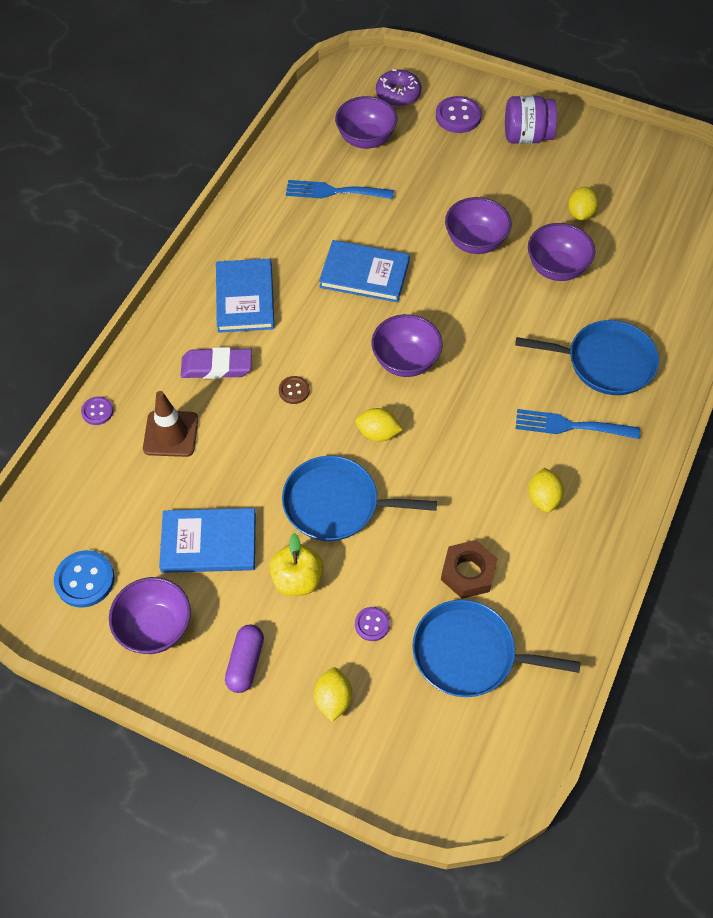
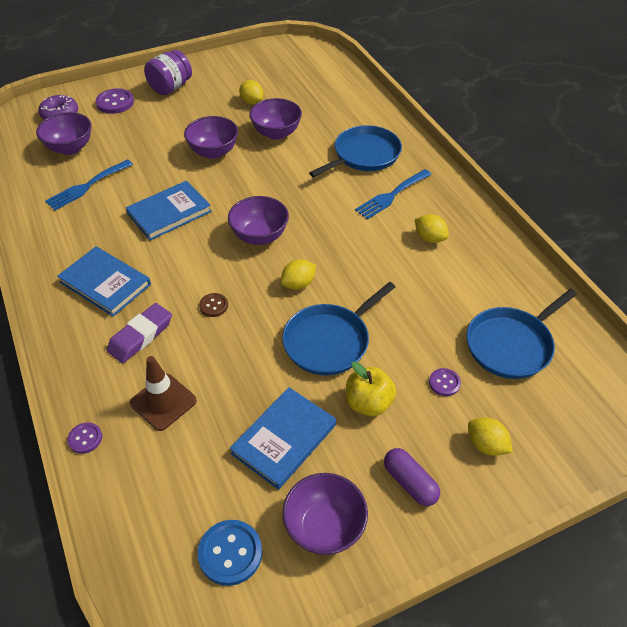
camera: 50 degrees left, 10 degrees down
brown nut [441,540,498,599] -> none

